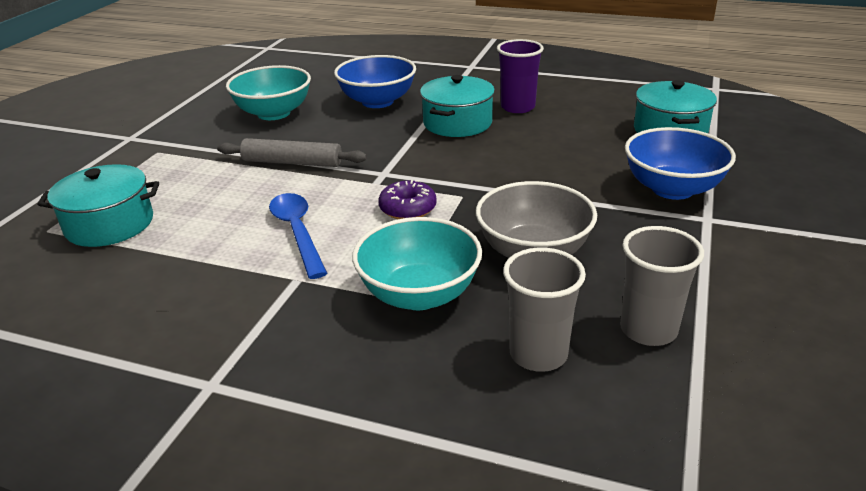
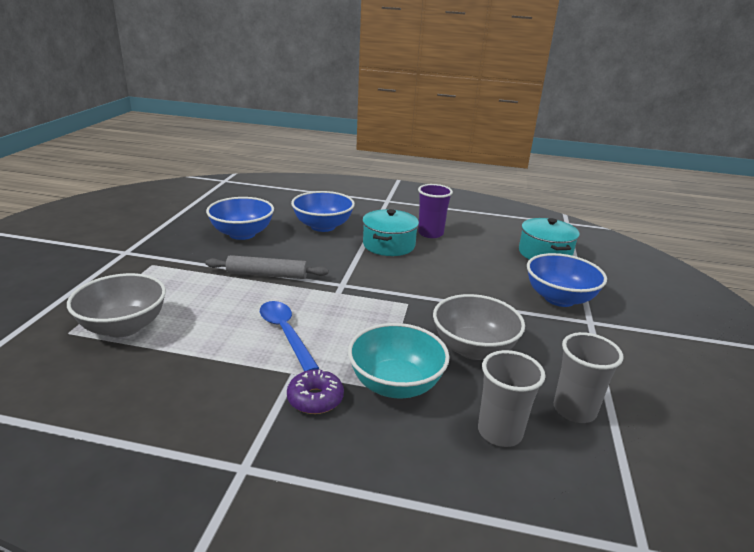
camera: 10 degrees left, 5 degrees down
turquoise pot [37,164,159,247] -> grey bowl [67,273,166,337]
turquoise bowl [226,65,311,120] -> blue bowl [206,197,274,240]
purple donut [378,180,437,219] -> purple donut moved to [287,369,344,414]

